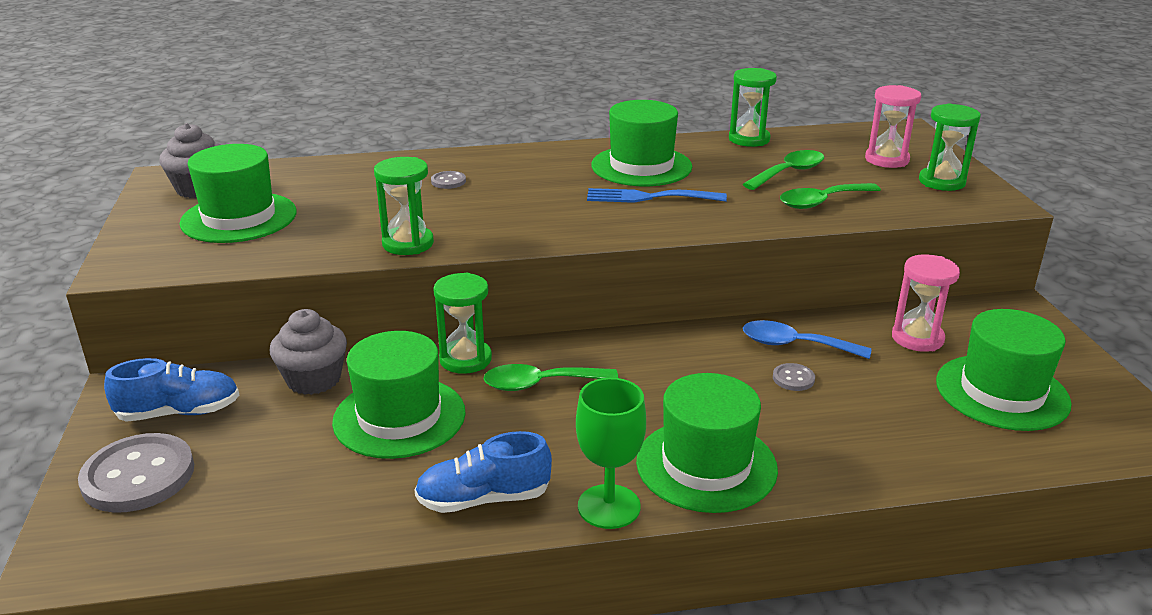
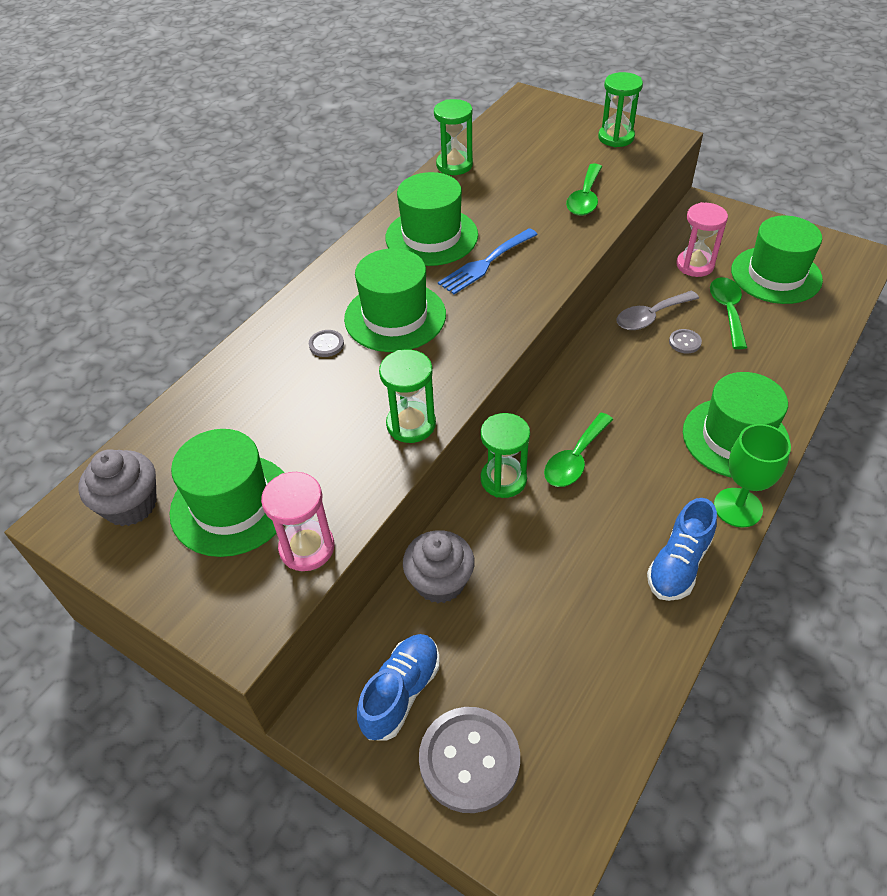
camera: 45 degrees left, 20 degrees up
green hat [332,331,466,459] -> green hat moved to [344,248,446,352]
green spoon [743,150,824,190] -> green spoon moved to [710,277,747,349]
blue spoon [743,320,871,359] -> grey spoon [617,290,699,330]
pink hourglass [865,85,921,168] -> pink hourglass moved to [261,472,334,571]

